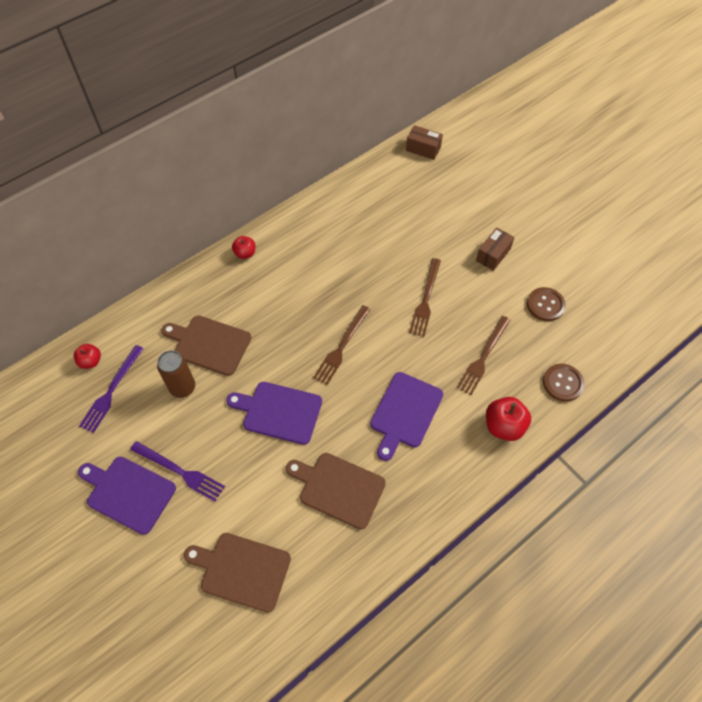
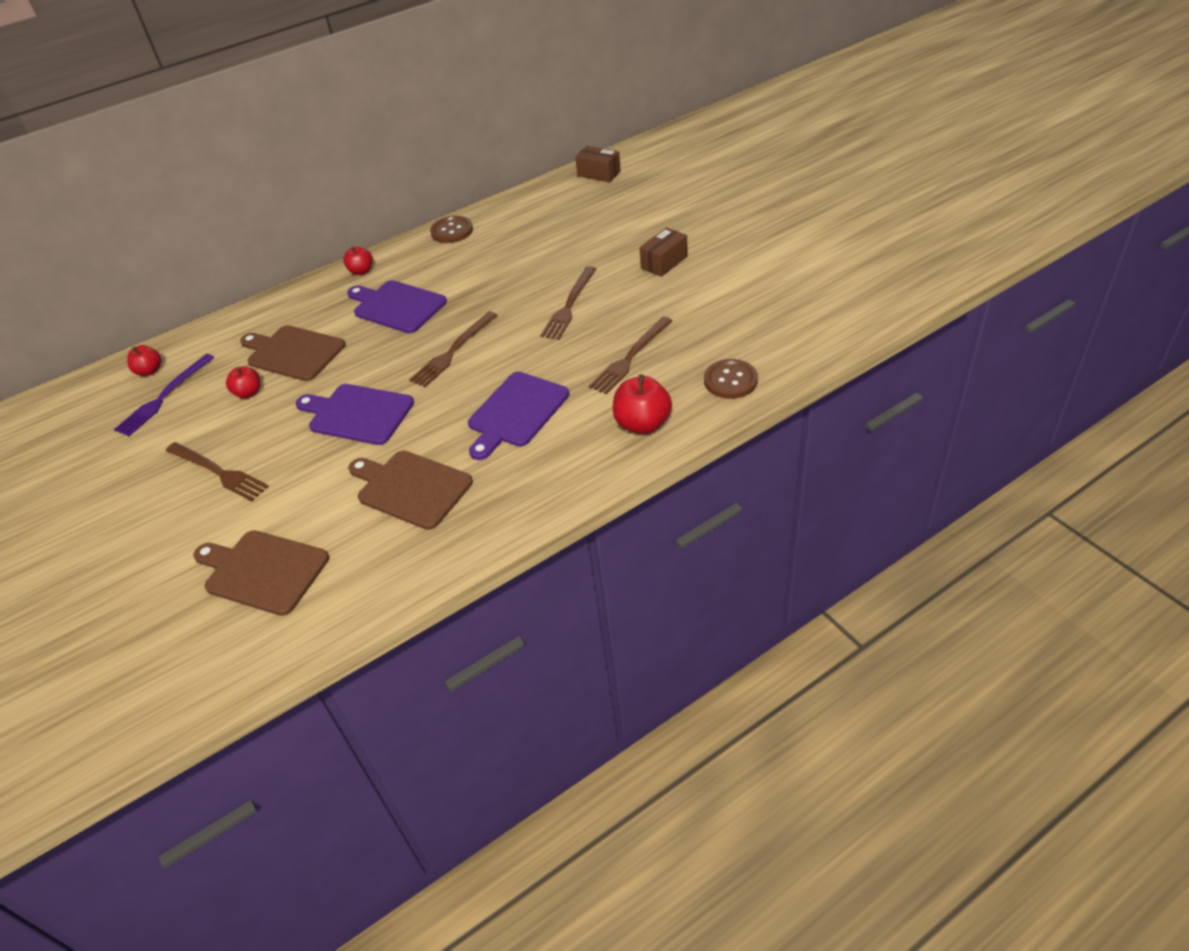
camera: 10 degrees right, 15 degrees down
purple cutting board [78,457,176,535] -> purple cutting board moved to [347,280,447,333]
purple fork [130,441,225,502] -> brown fork [166,442,269,501]
brown can [157,350,195,398] -> red apple [226,366,260,399]
brown button [527,287,566,321] -> brown button moved to [430,216,473,243]

